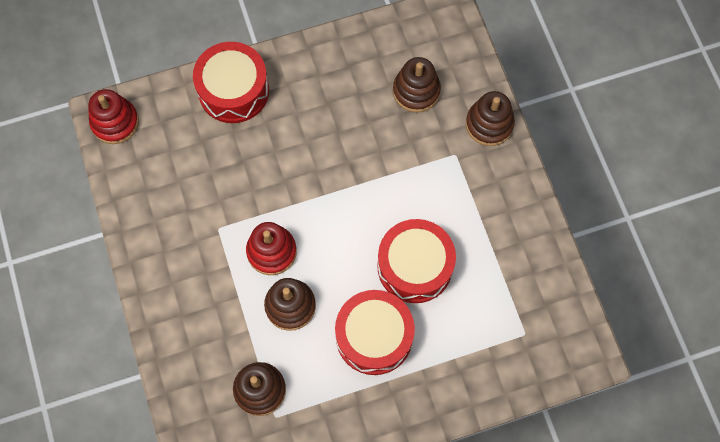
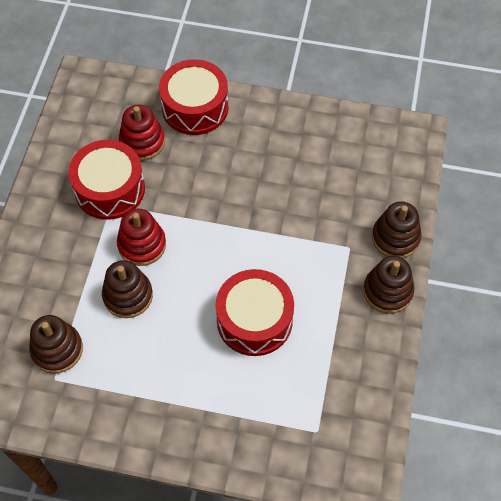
camera: 30 degrees right, 10 degrees down
red stacking toy [88,89,139,144] -> red stacking toy moved to [119,105,165,161]
red drum [335,290,415,375] -> red drum moved to [68,140,145,220]
brown stacking toy [393,57,441,113] -> brown stacking toy moved to [363,256,414,314]

